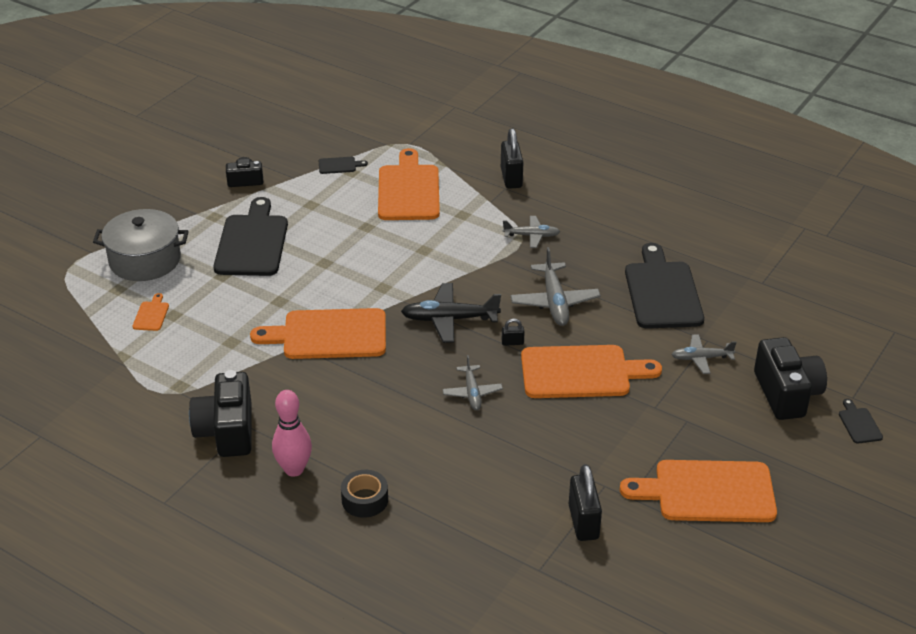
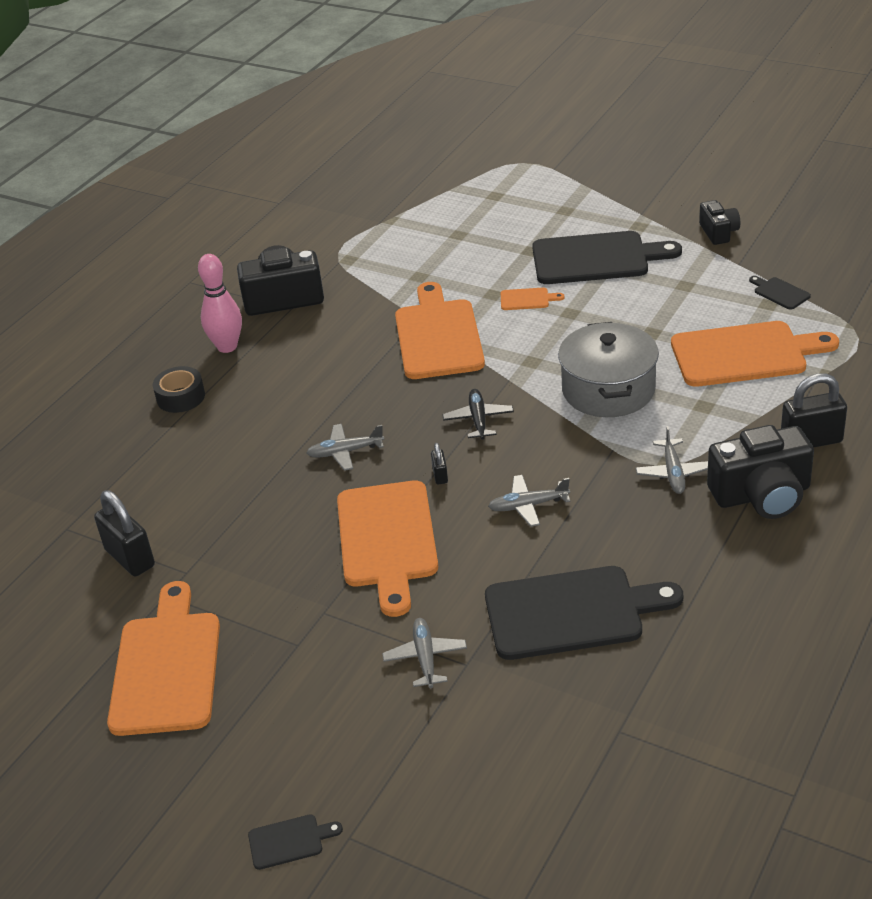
camera: 90 degrees right, 0 degrees up
grey pot [93,209,189,281] -> grey pot moved to [558,322,659,417]
orange cutting board [132,293,169,331] -> orange cutting board moved to [501,288,565,310]
black cutting board [319,157,368,174] -> black cutting board turned 150 degrees clockwise [749,276,811,310]
black plane [401,283,501,343] -> black plane [442,389,514,440], size x0.62
grey plane [510,247,601,326] -> grey plane [488,475,571,527], size x0.62
black padlock [569,464,602,541] -> black padlock turned 60 degrees clockwise [94,490,155,577]
black camera [754,337,827,420] -> black camera moved to [707,425,814,519]

